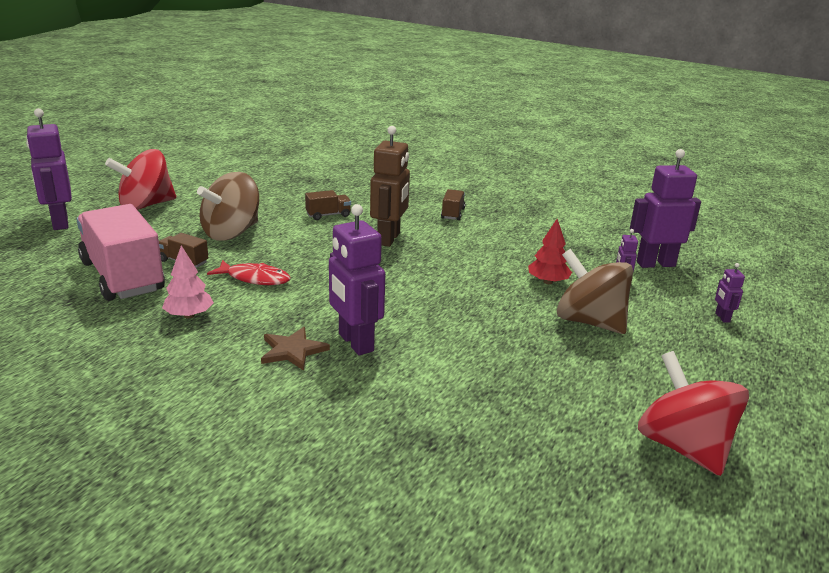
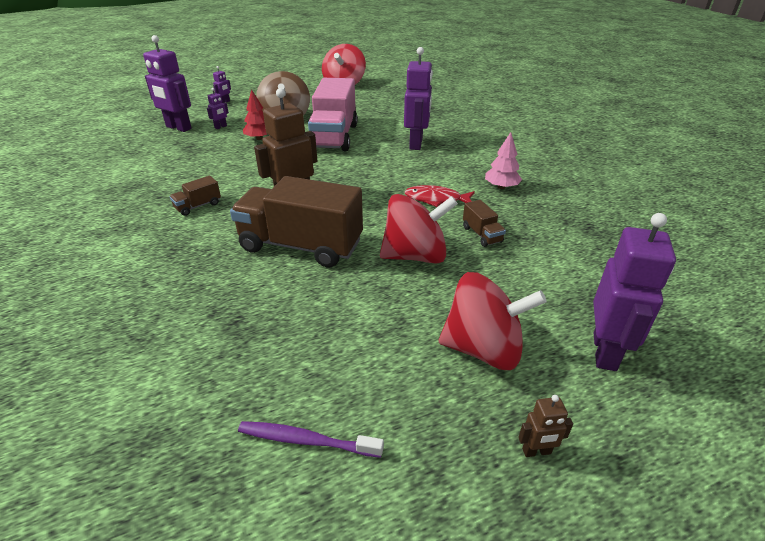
camera: 140 degrees left, 10 degrees up
pink truck [76,204,165,301] -> pink truck moved to [308,78,358,151]
brown spinning top [197,172,259,241] -> red spinning top [380,194,458,264]
red fish [207,260,291,285] -> red fish turned 45 degrees counterclockwise [405,185,475,207]
brown star [261,327,330,371] -> none
brown truck [305,190,351,220] -> brown truck [230,176,363,267], size x2.39
none -> purple toothbrush [238,421,384,458]
none -> brown robot [518,395,573,457]

